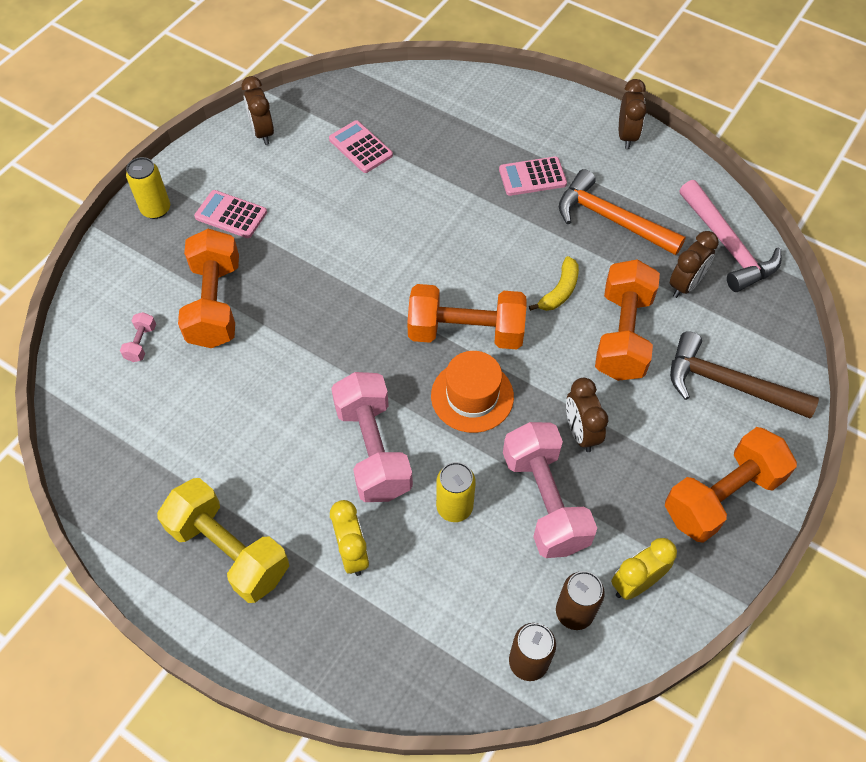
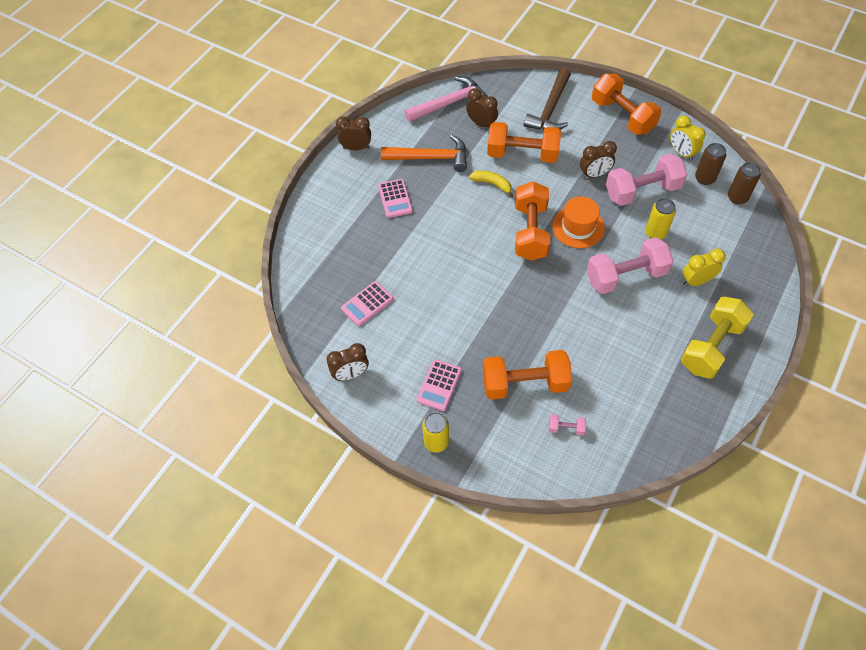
camera: 90 degrees left, 0 degrees up
orange hammer [559,169,686,255] -> orange hammer turned 120 degrees counterclockwise [381,135,467,172]

